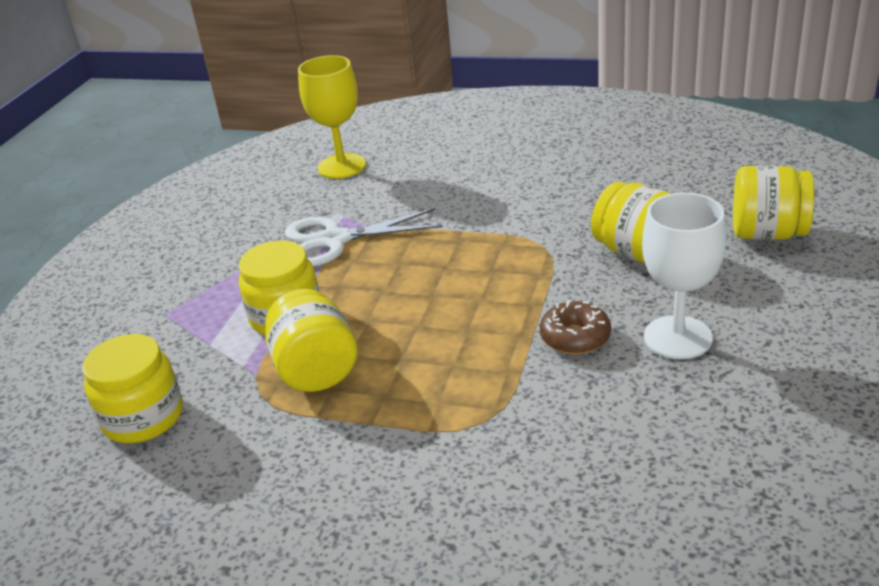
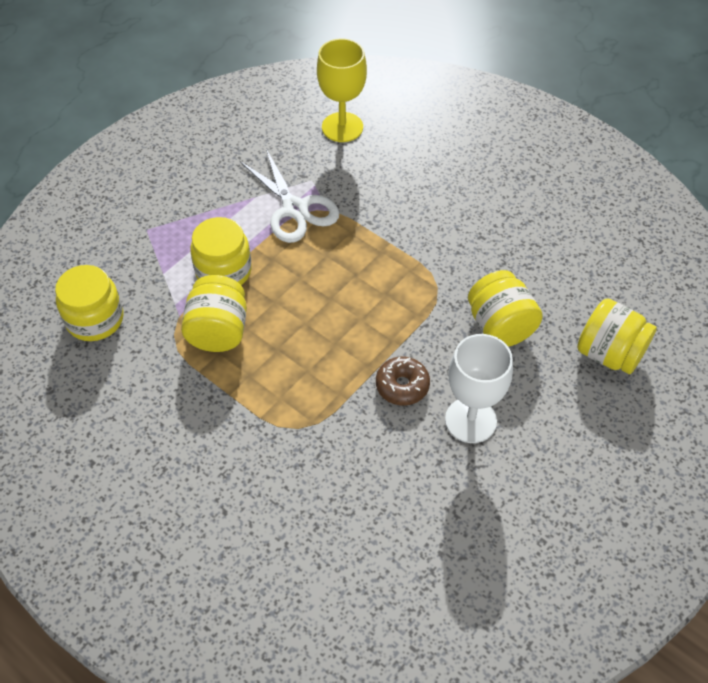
camera: 20 degrees right, 20 degrees up
white scissors [285,208,443,267] -> white scissors turned 135 degrees counterclockwise [240,149,339,243]

